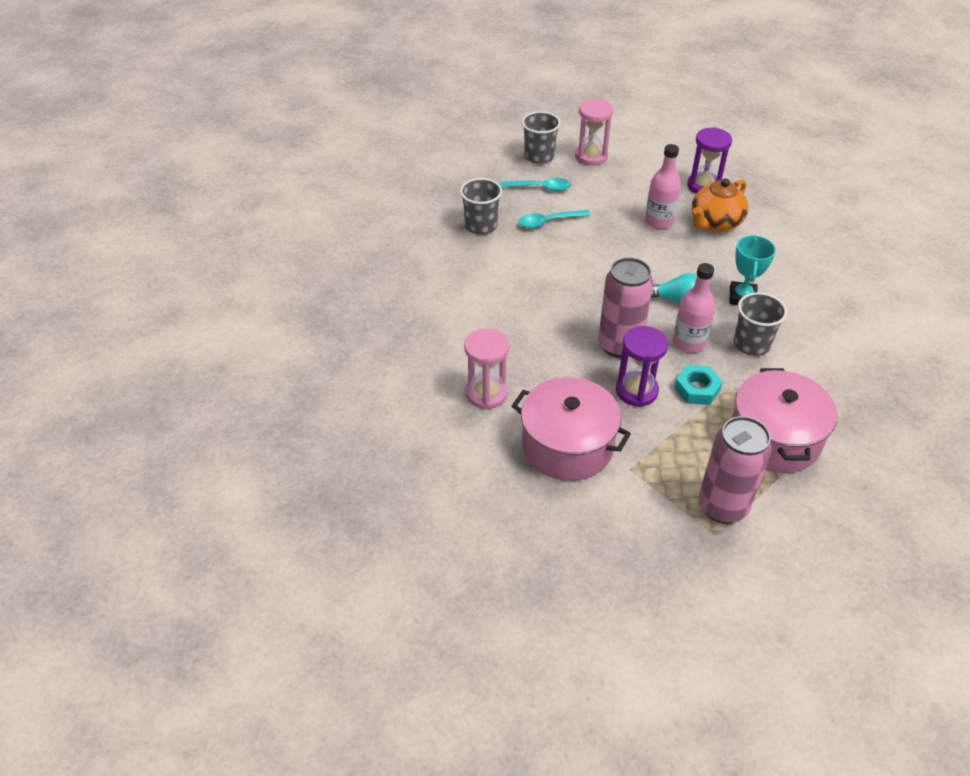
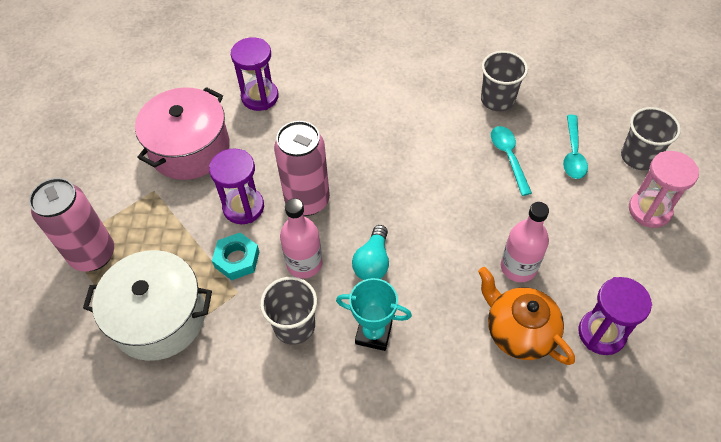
camera: 95 degrees right, 10 degrees up
pink hourglass [464,328,509,410] -> purple hourglass [231,37,278,111]
pink pot [732,368,837,473] -> white pot [83,250,212,361]

